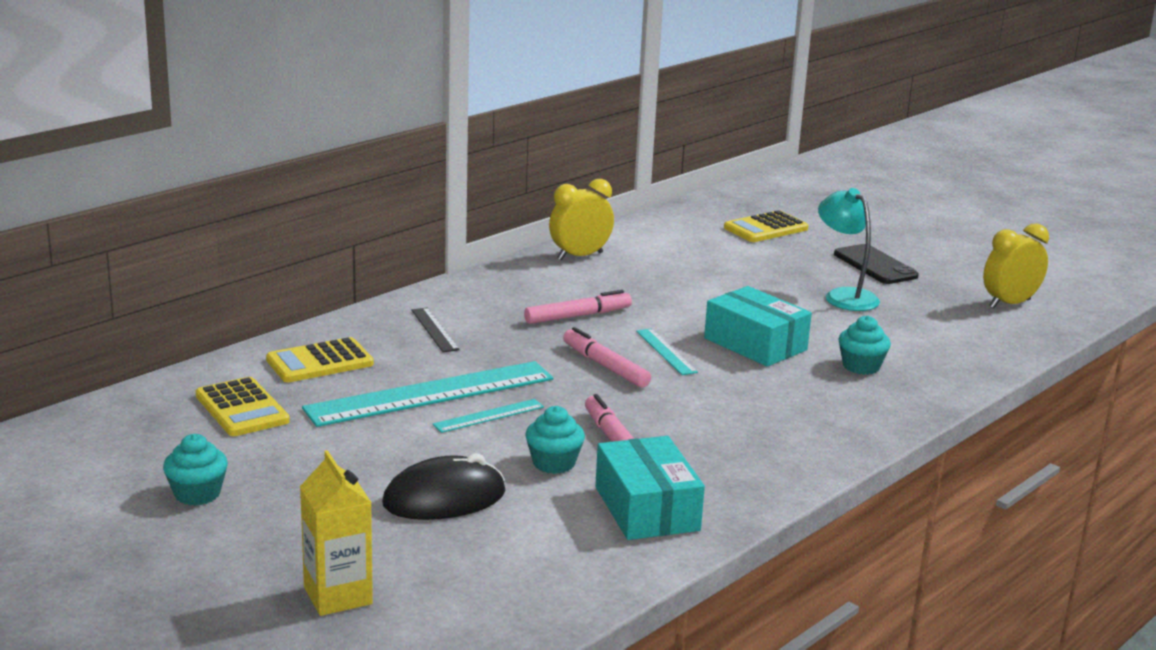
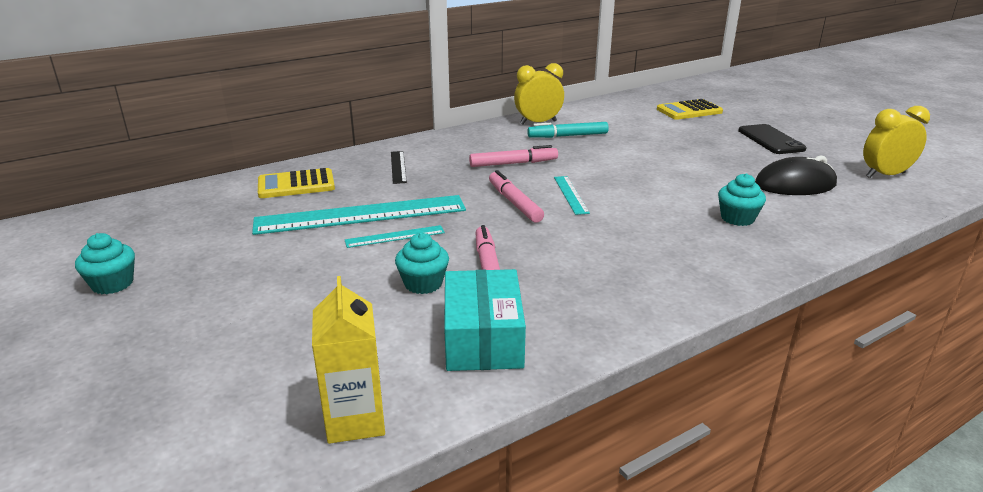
camera: 15 degrees right, 5 degrees up
yellow calculator [196,377,290,436] -> none
yellow carton [300,450,373,616] -> yellow carton moved to [312,276,385,444]
black mouse [382,453,505,520] -> black mouse moved to [755,155,837,195]
turquoise box [704,286,812,367] -> none
turquoise lamp [818,188,880,311] -> none
none -> turquoise marker [527,122,609,138]

